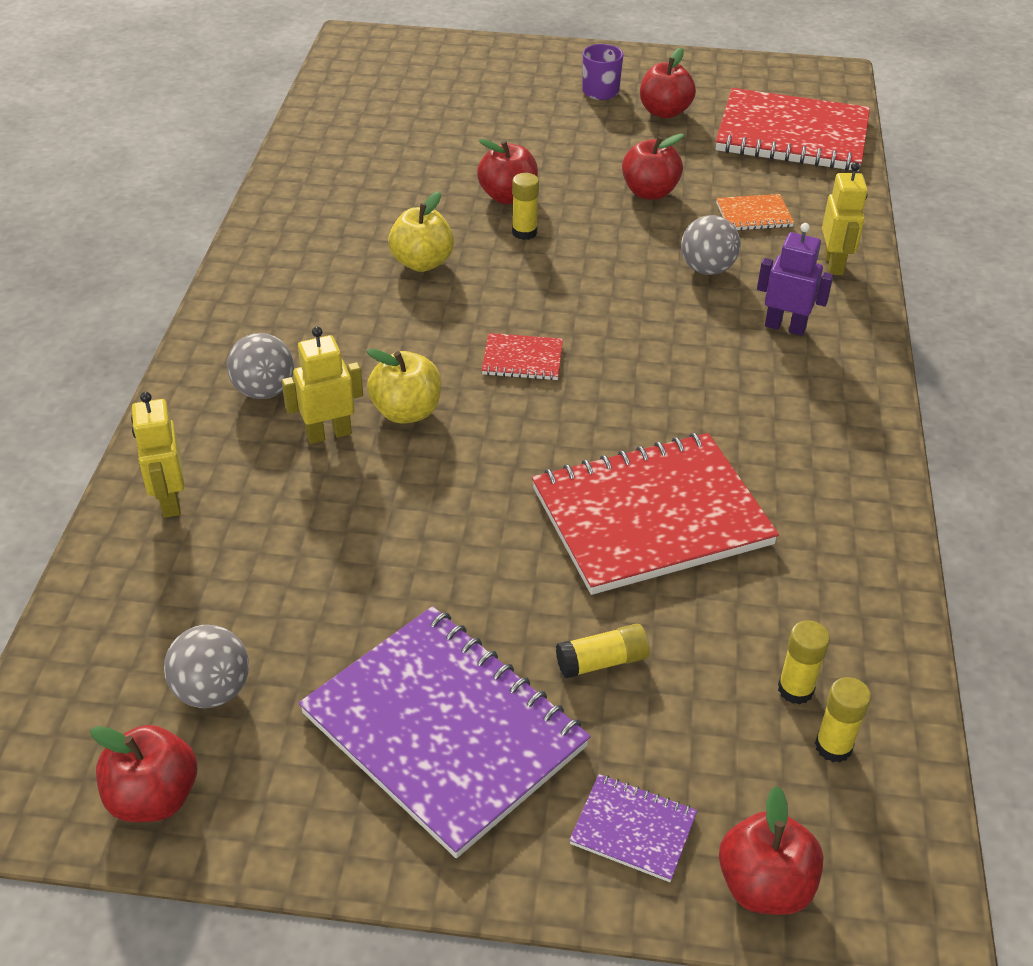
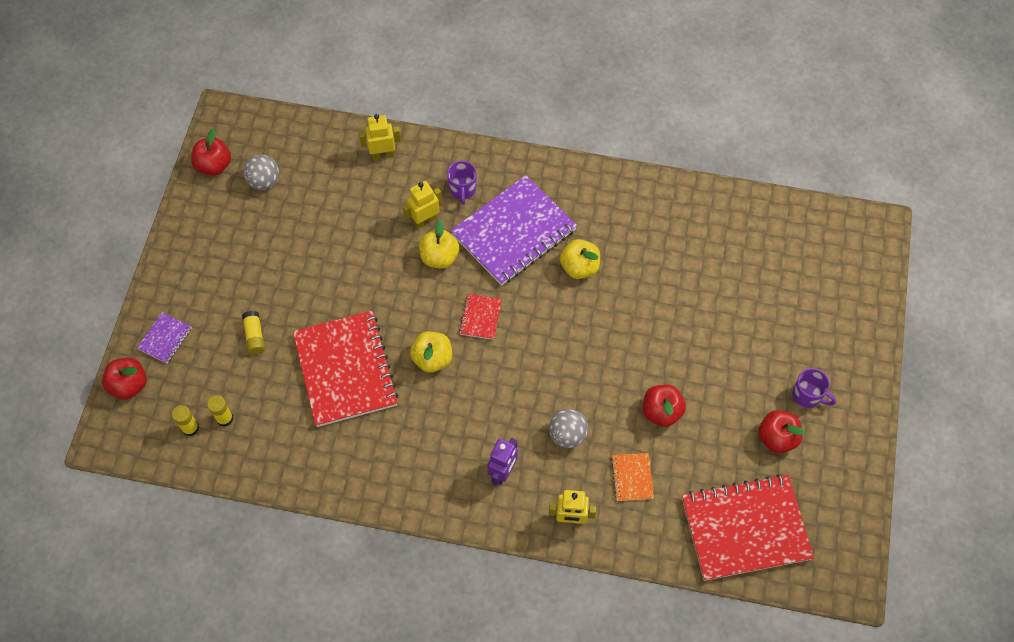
camera: 95 degrees right, 20 degrees up
grey ball [227,333,294,399] -> purple mug [447,161,477,205]
yellow robot [282,327,363,444] -> yellow robot turned 105 degrees counterclockwise [403,181,442,229]
purple notebook [299,606,591,858] -> purple notebook moved to [451,175,577,286]
red apple [477,139,538,204] -> none
yellow glue stick [512,173,539,240] -> none
red notebook [715,88,870,171] -> red notebook turned 60 degrees clockwise [682,474,814,581]
none -> yellow apple [410,331,452,373]

